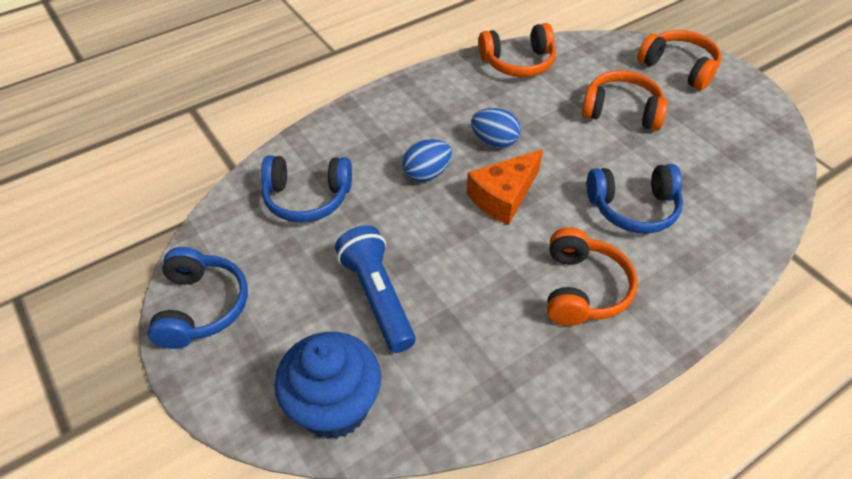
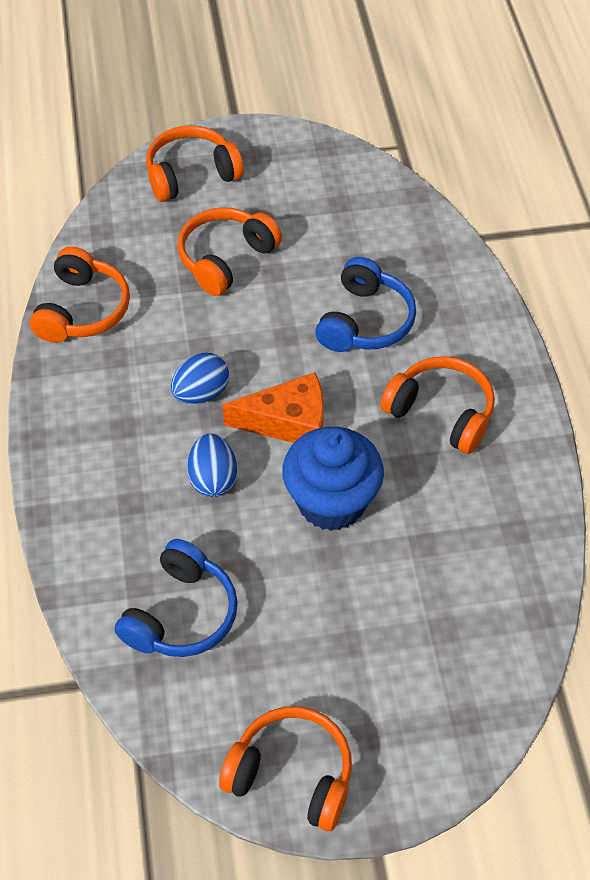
camera: 65 degrees left, 5 degrees up
blue headphones [148,247,248,349] -> orange headphones [219,706,352,831]
blue cupcake [274,332,381,439] -> blue cupcake moved to [282,427,384,531]
blue flashlight [335,225,416,353] -> none
orange cheese [467,149,543,225] -> orange cheese turned 75 degrees counterclockwise [222,372,324,443]

